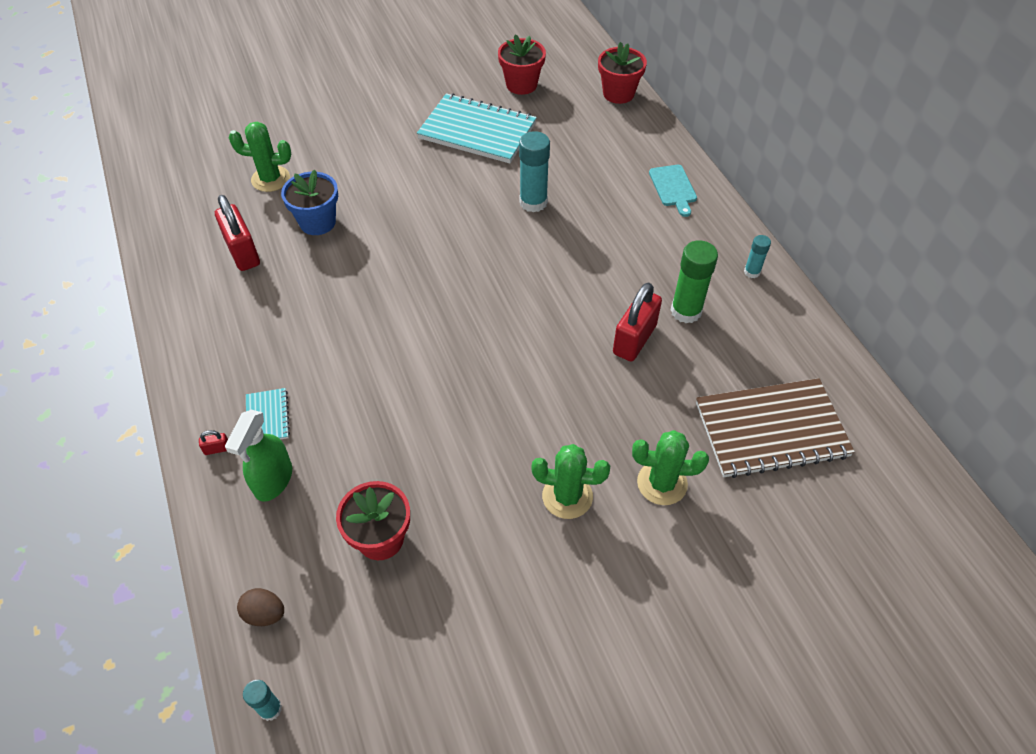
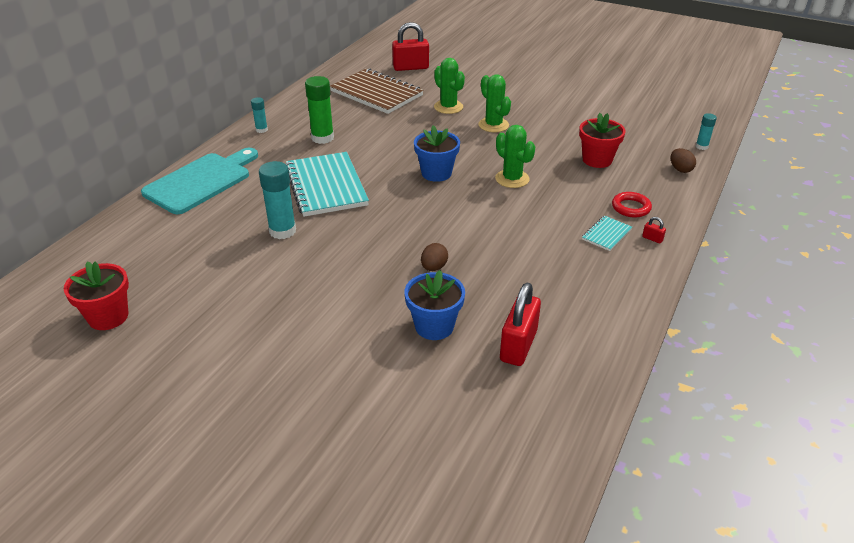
camera: 130 degrees left, 15 degrees down
green spray bottle [225,410,292,502] -> red ring [612,192,652,218]
green cactus [229,122,291,192] -> green cactus moved to [495,125,535,188]
turquoise notebook [417,93,537,163] -> turquoise notebook moved to [286,152,369,217]
red flower pot [598,42,647,104] -> none
red padlock [613,282,662,361] -> red padlock moved to [392,22,429,71]
turquoise cutting board [649,165,697,217] -> turquoise cutting board [141,148,258,214], size x1.96
none -> blue flower pot [414,125,460,182]
none -> brown egg [421,243,448,271]

